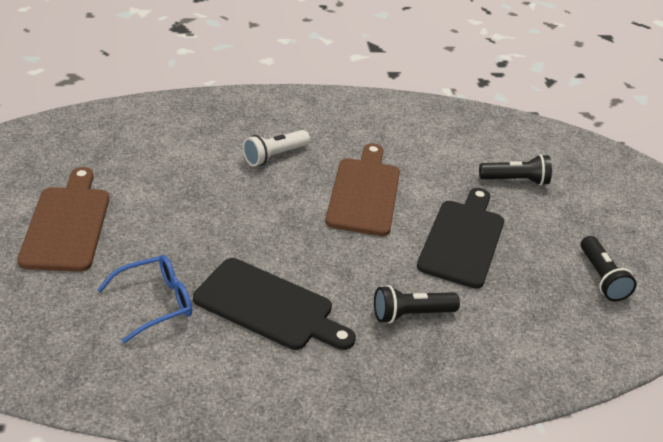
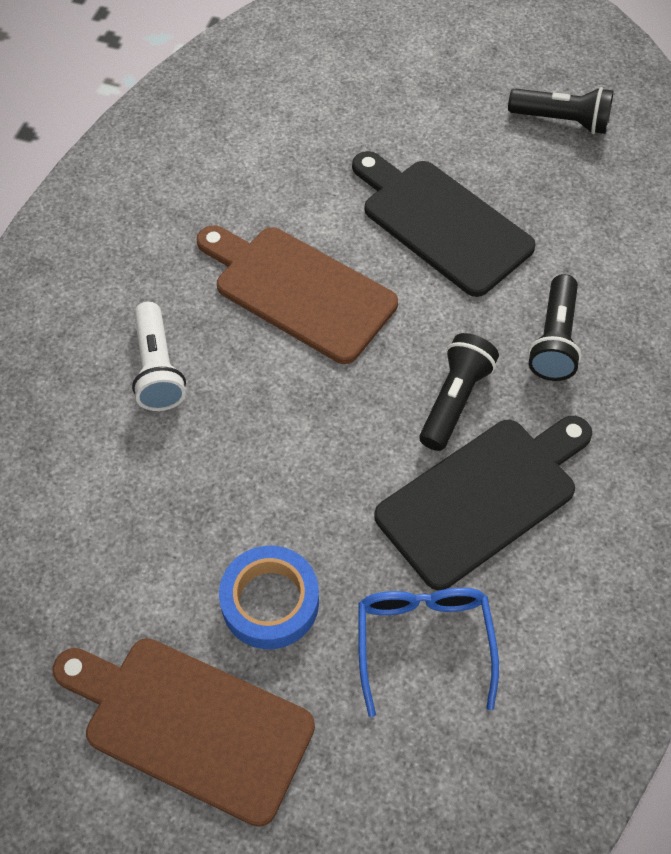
camera: 60 degrees left, 20 degrees up
black flashlight [479,154,552,185] -> black flashlight moved to [419,333,499,451]
none -> blue tape [219,546,319,649]

